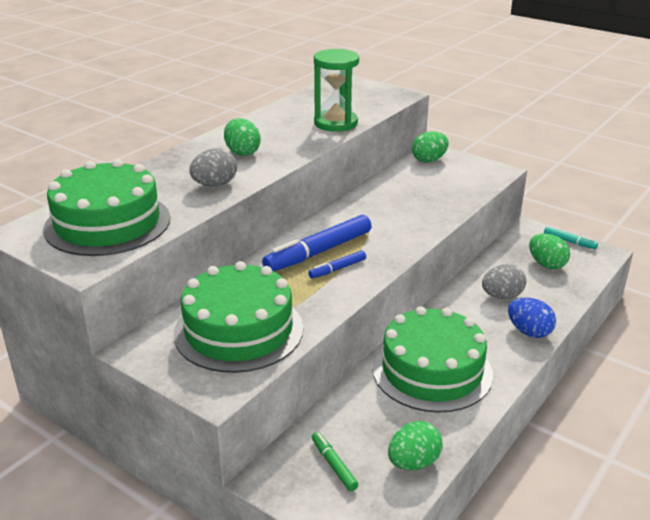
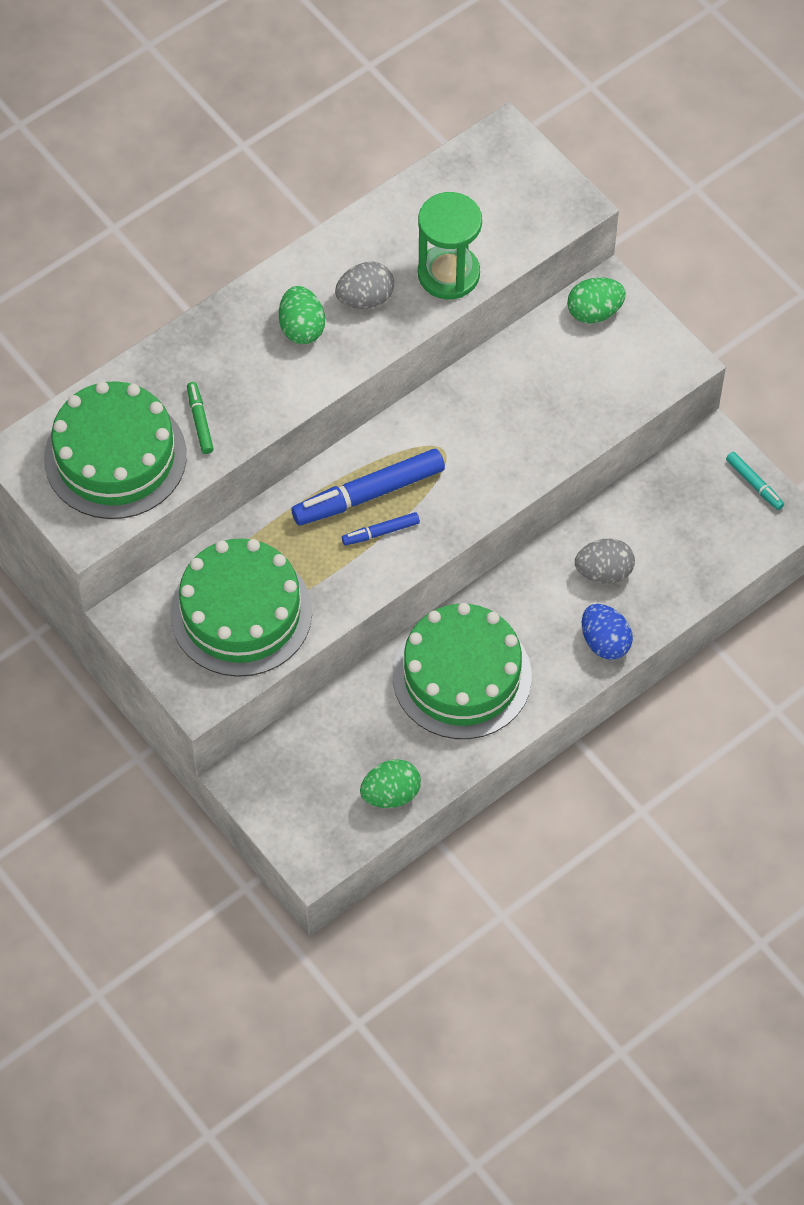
camera: 15 degrees right, 30 degrees up
grey egg [189,148,237,186] -> grey egg moved to [335,262,394,309]
green marker [312,432,358,491] -> green marker moved to [187,382,214,454]
green egg [529,234,570,269] -> none

